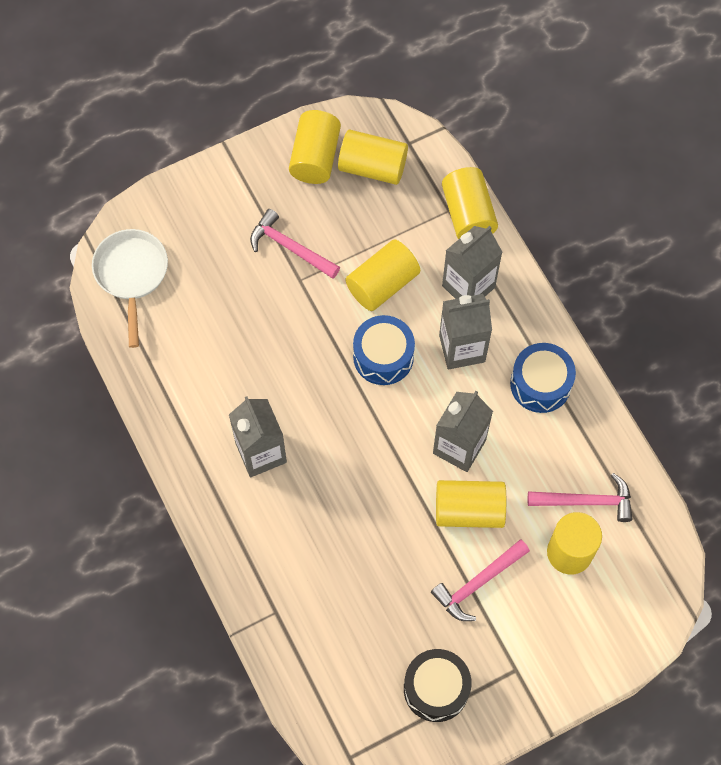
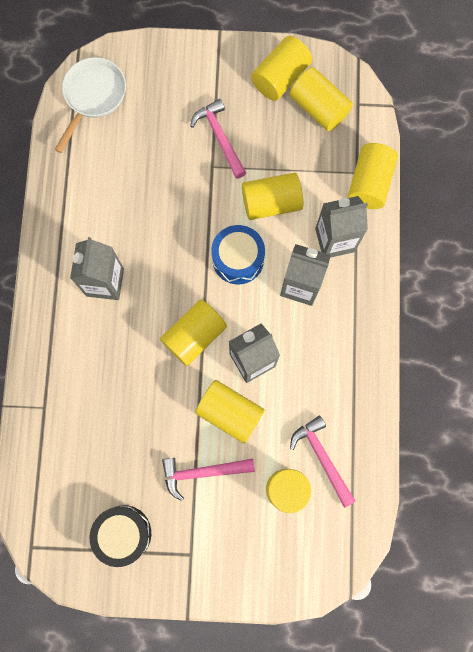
camera: 30 degrees right, 10 degrees up
blue drum [510,343,576,413] -> none
pink hammer [528,473,632,522] -> pink hammer turned 150 degrees counterclockwise [290,416,355,508]
none -> yellow cylinder [160,299,227,366]

